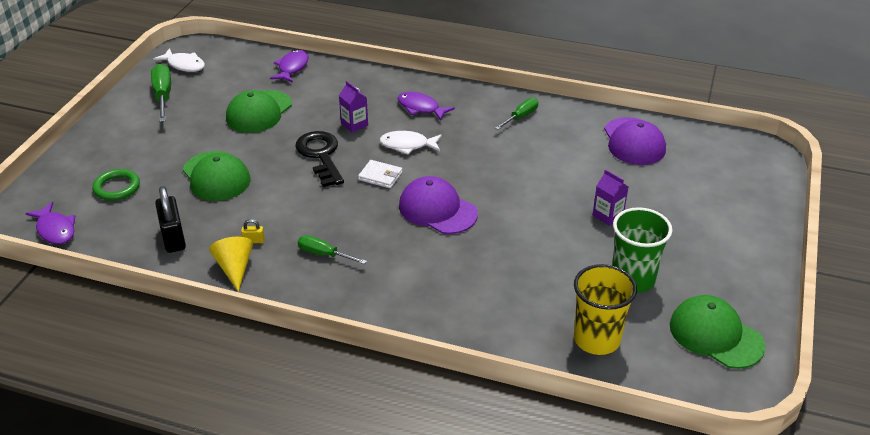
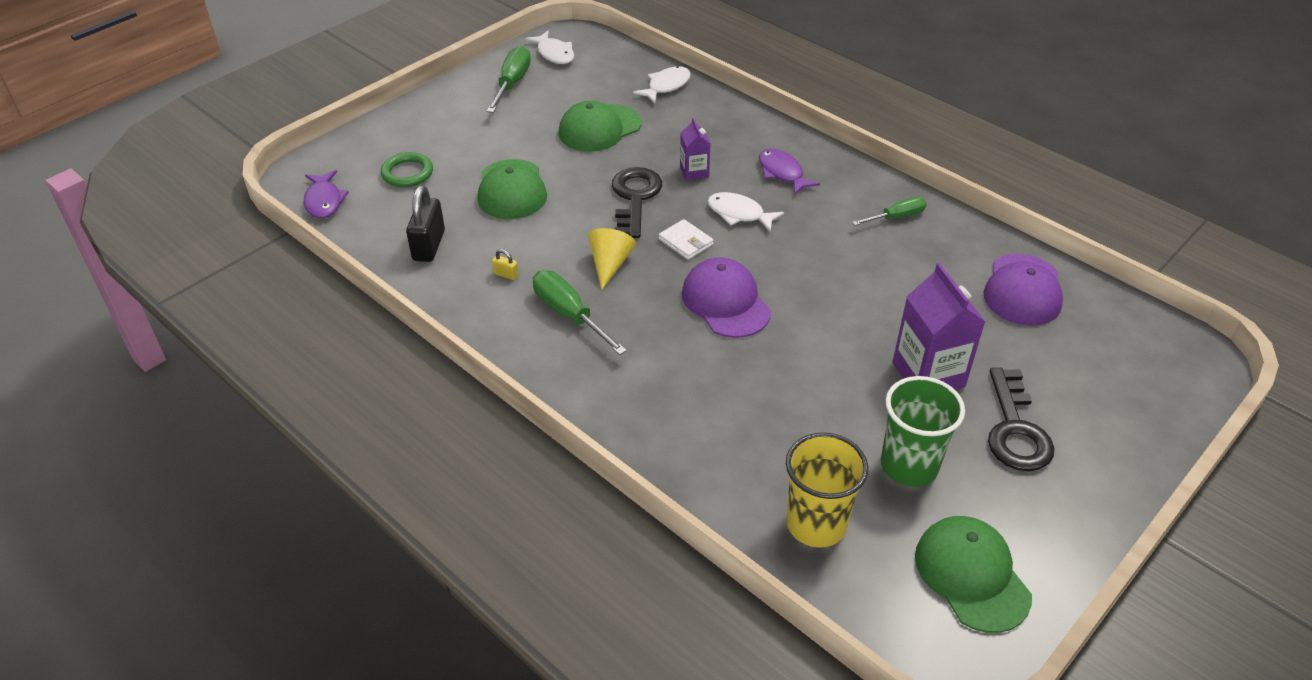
camera: 25 degrees right, 5 degrees up
yellow cone [209,237,253,292] -> yellow cone moved to [588,228,636,290]
purple fish [270,50,309,83] -> white fish [633,66,691,104]
green screwdriver [298,235,367,264] -> green screwdriver [533,270,627,355], size x1.54
purple carton [593,169,628,226] -> purple carton [893,263,985,390], size x1.84
none -> black key [988,368,1055,471]

